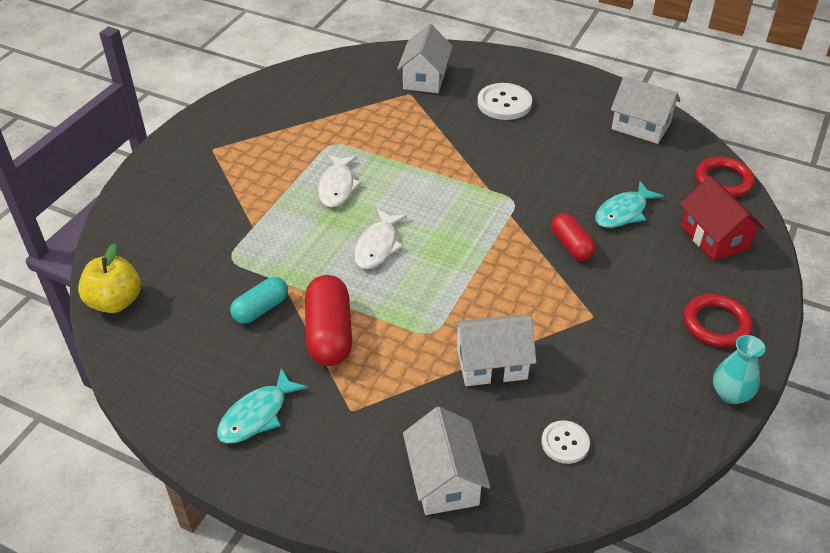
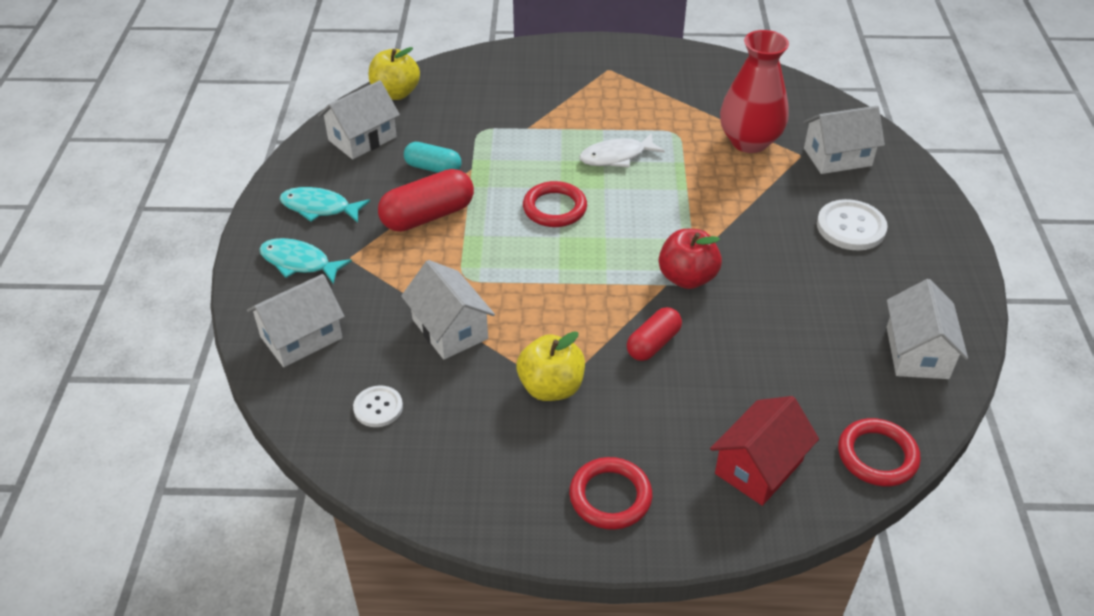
camera: 65 degrees right, 0 degrees up
white fish [354,209,407,269] -> red ring [523,181,587,227]
turquoise fish [595,181,664,228] -> turquoise fish moved to [259,238,352,284]
turquoise vase [713,335,765,404] -> none
none -> white house [318,80,400,159]
none -> yellow apple [517,331,585,401]
none -> red apple [659,229,722,289]
none -> red vase [720,30,789,153]

